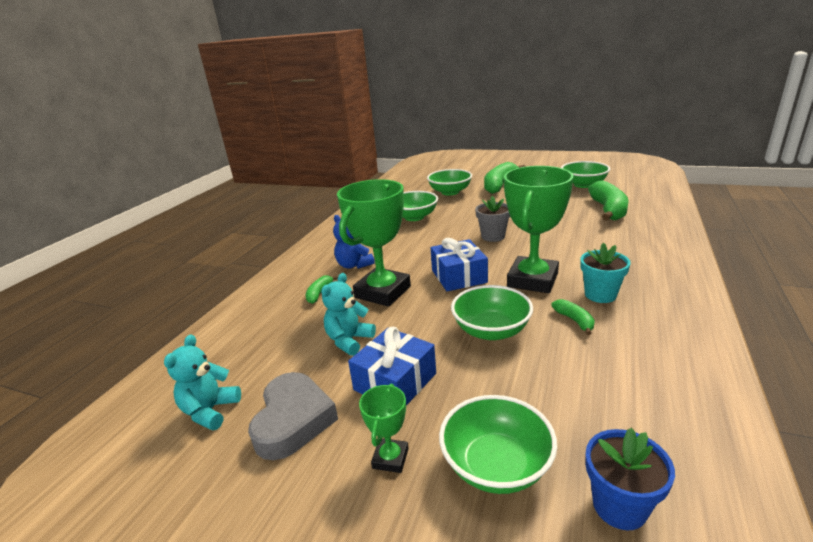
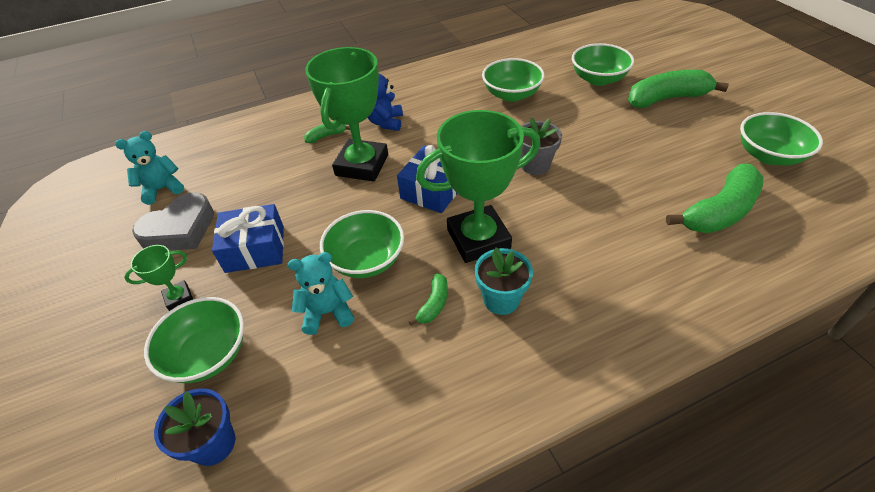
camera: 45 degrees right, 20 degrees up
turquoise teddy bear [321,273,376,356] -> turquoise teddy bear moved to [288,252,354,335]
green trophy [337,179,411,307] -> green trophy turned 60 degrees counterclockwise [305,47,388,182]

